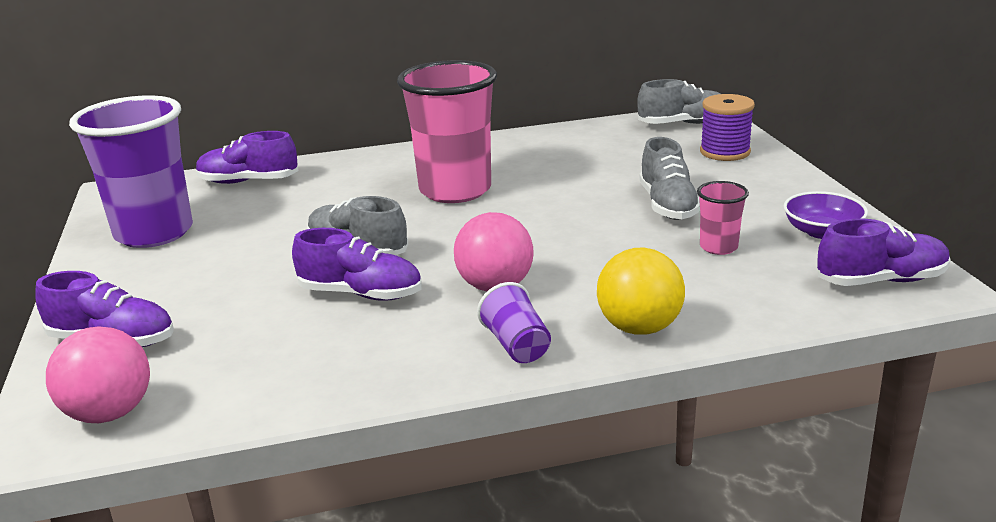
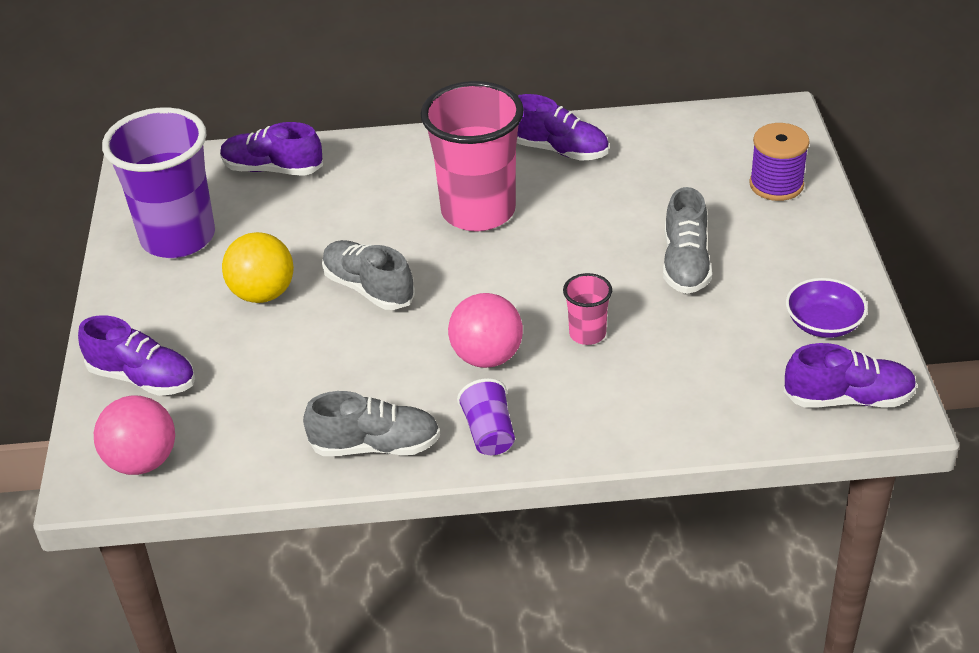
camera: 10 degrees right, 15 degrees up
purple shoe [292,228,422,301] -> purple shoe moved to [517,94,609,161]
yellow ball [597,248,685,335] -> yellow ball moved to [222,232,294,303]
grey shoe [637,79,720,124] -> grey shoe moved to [303,391,440,456]
pink cup [697,181,749,255] -> pink cup moved to [563,273,612,345]

